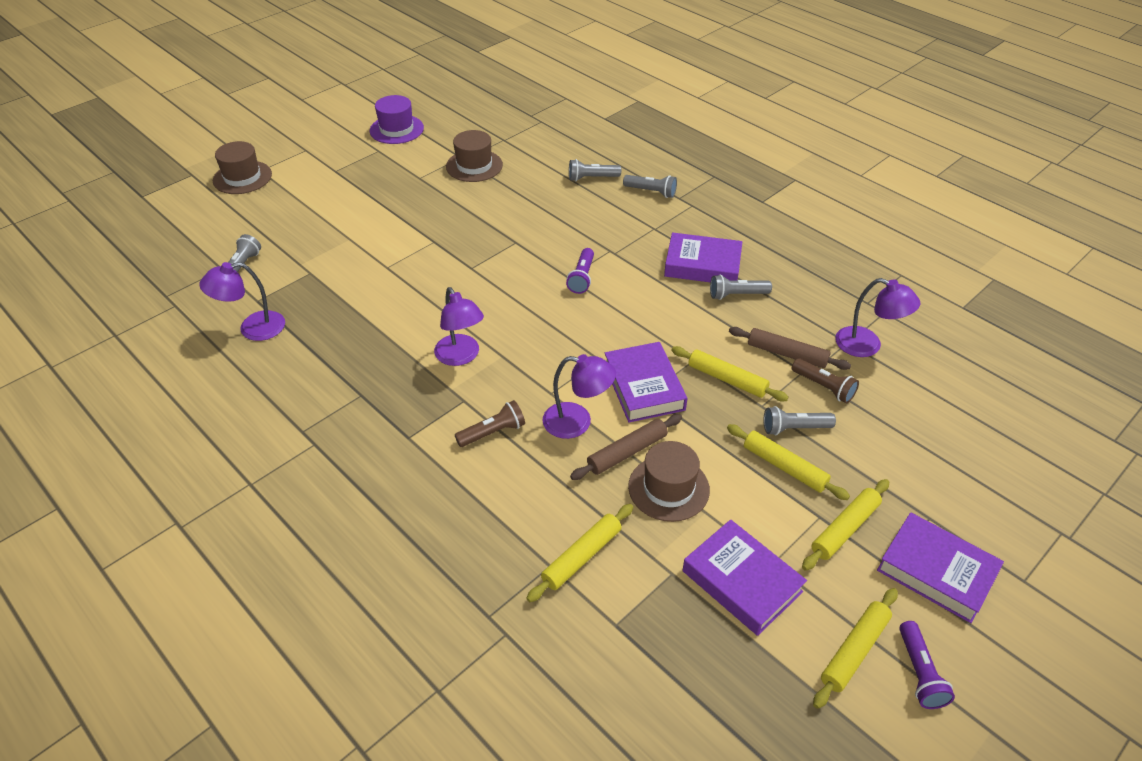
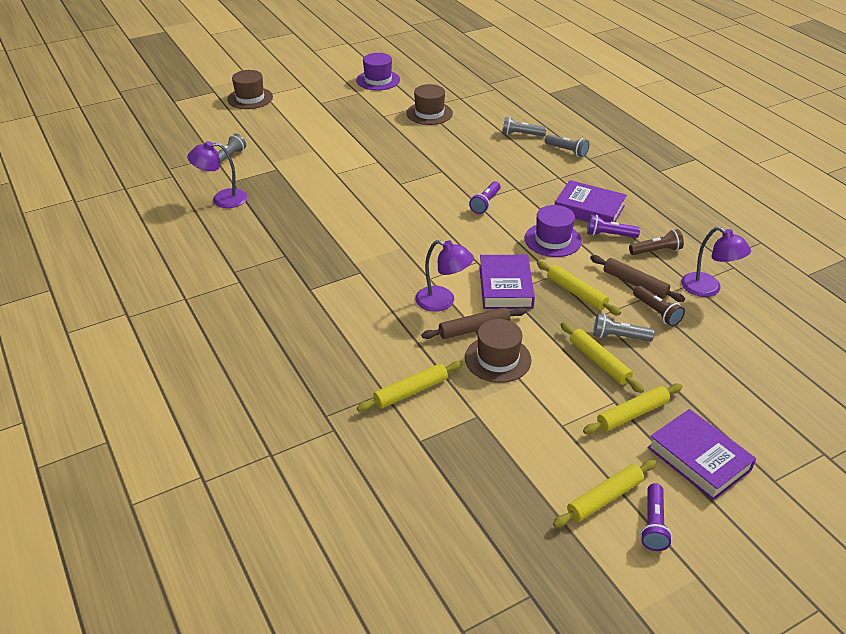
camera: 15 degrees right, 5 degrees down
purple lamp [434,287,484,366] -> none
brown flashlight [455,400,525,447] -> brown flashlight moved to [629,229,684,255]
purple book [682,519,807,636] -> none
grey flashlight [710,275,772,300] -> purple flashlight [587,215,640,238]
none -> purple hat [525,205,582,257]

